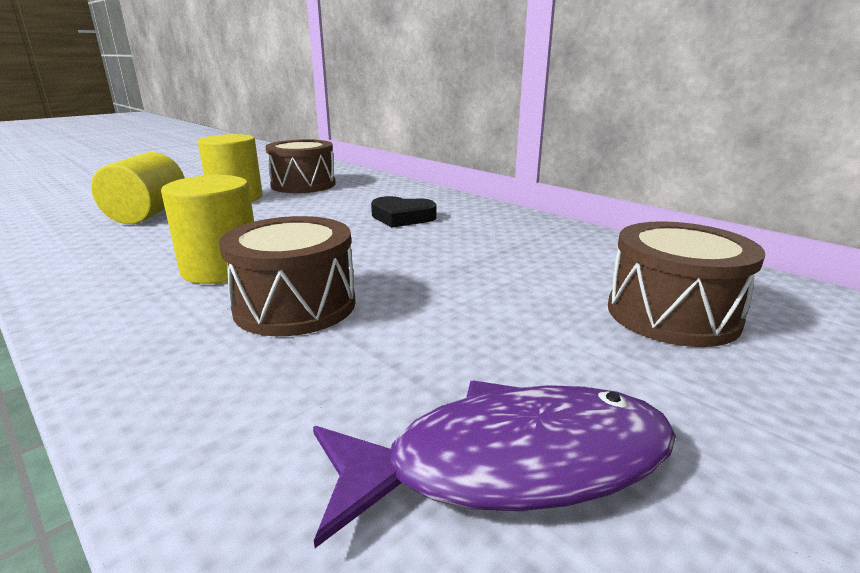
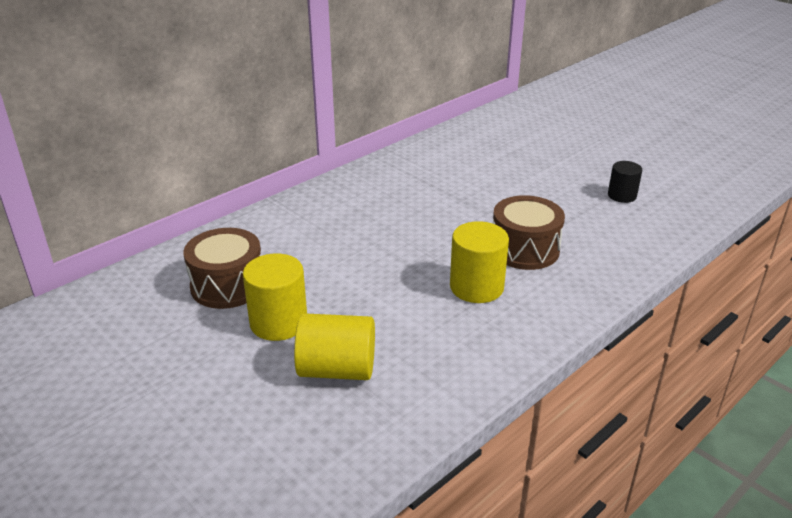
camera: 90 degrees left, 10 degrees up
purple fish [313,381,676,548] -> black cylinder [608,161,642,203]
black heart [371,196,437,227] -> none
brown drum [608,221,765,347] -> none

